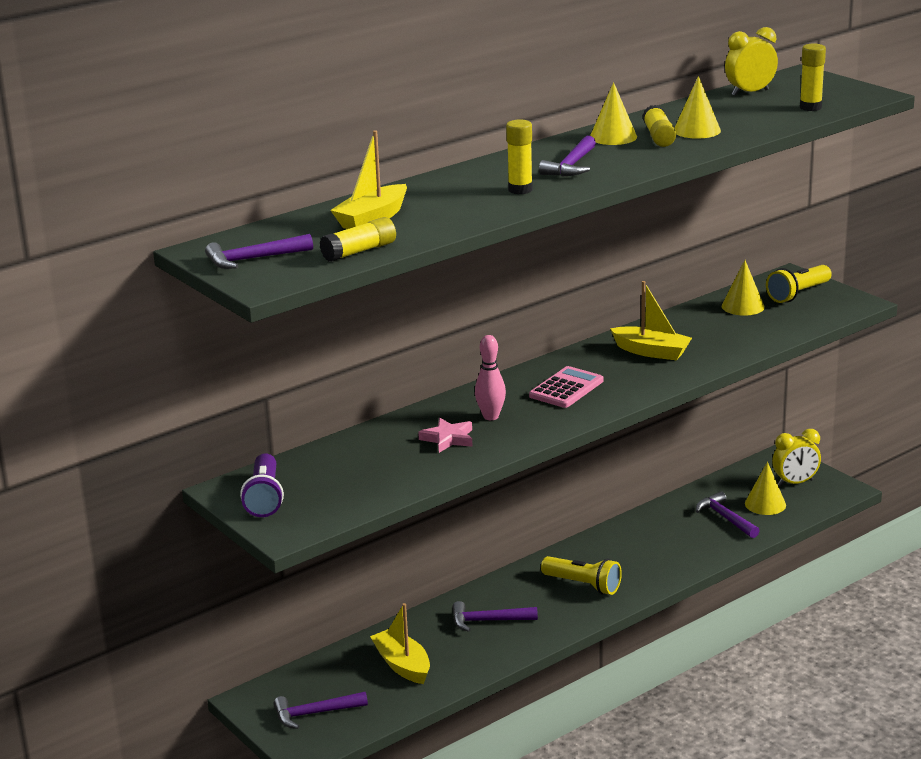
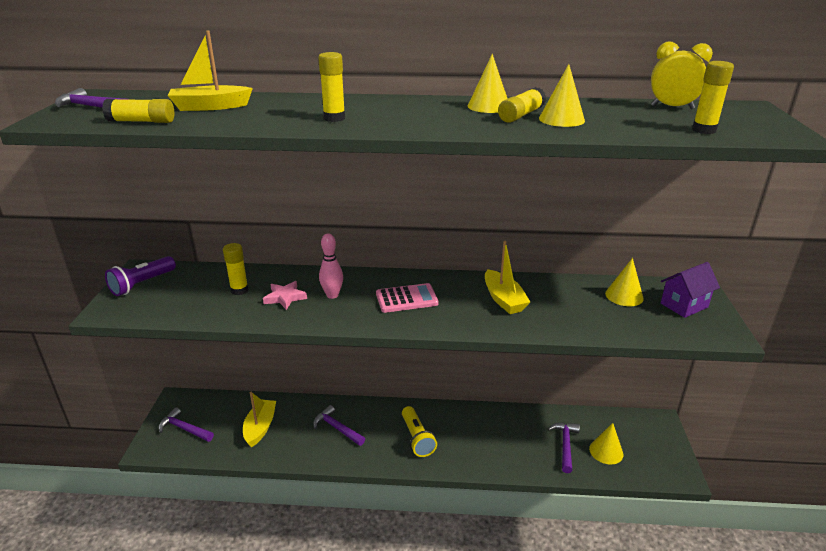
camera: 40 degrees right, 5 degrees up
purple hammer [539,136,596,176] -> none
yellow flashlight [766,265,832,303] -> purple house [661,262,720,318]
yellow clock [772,429,821,486] -> none
none -> yellow glue stick [223,243,248,295]

